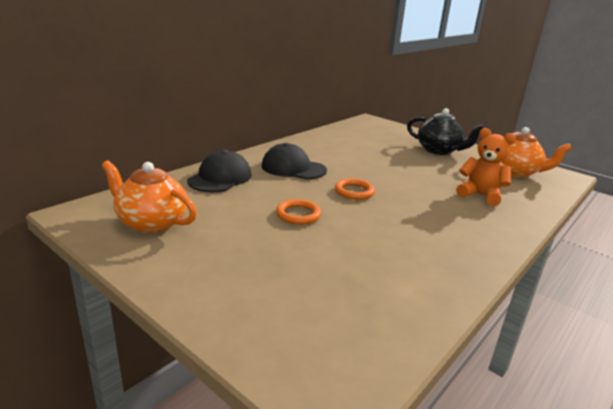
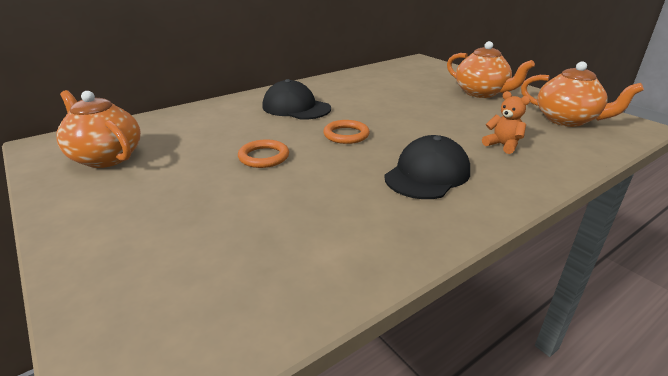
camera: 15 degrees right, 5 degrees up
black cap [187,150,251,192] -> black cap moved to [384,135,470,199]
black teapot [407,108,485,155] -> orange teapot [447,41,535,98]
orange teddy bear [456,128,516,206] -> orange teddy bear [482,91,530,154], size x0.65

